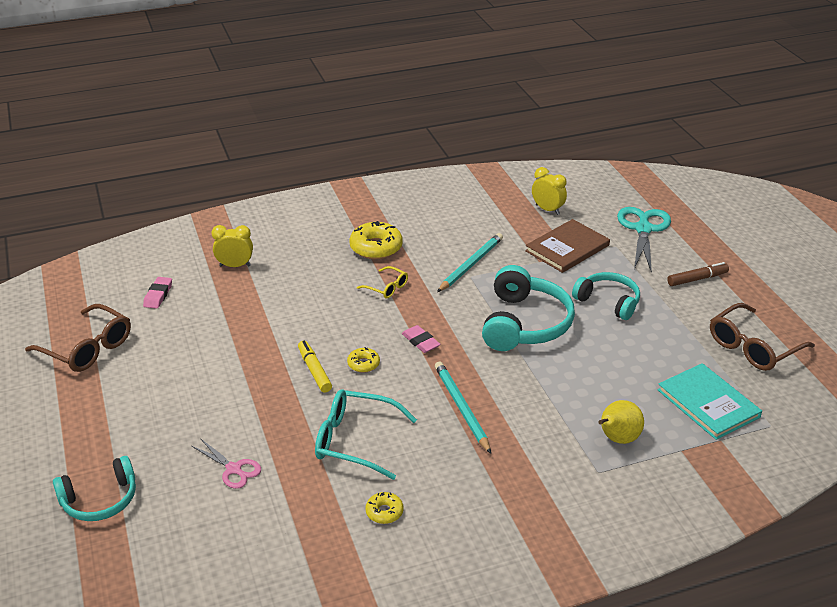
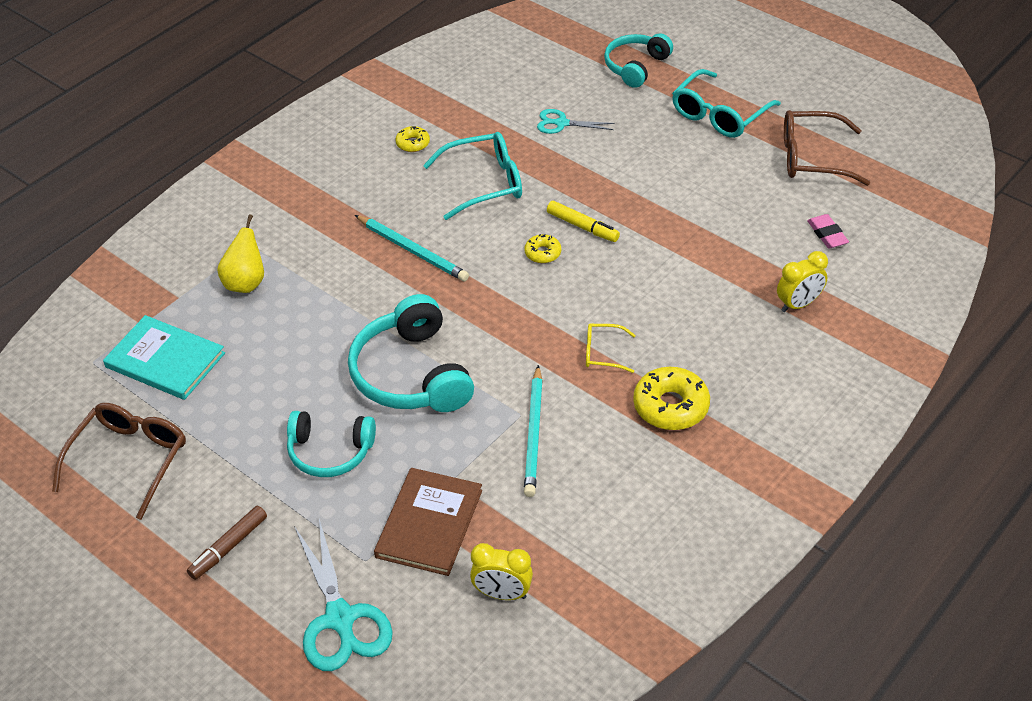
camera: 150 degrees right, 10 degrees up
pink scissors [192,438,261,489] -> turquoise scissors [537,109,615,134]
pink eraser [402,325,441,353] -> none
none -> turquoise glasses [672,69,781,138]

